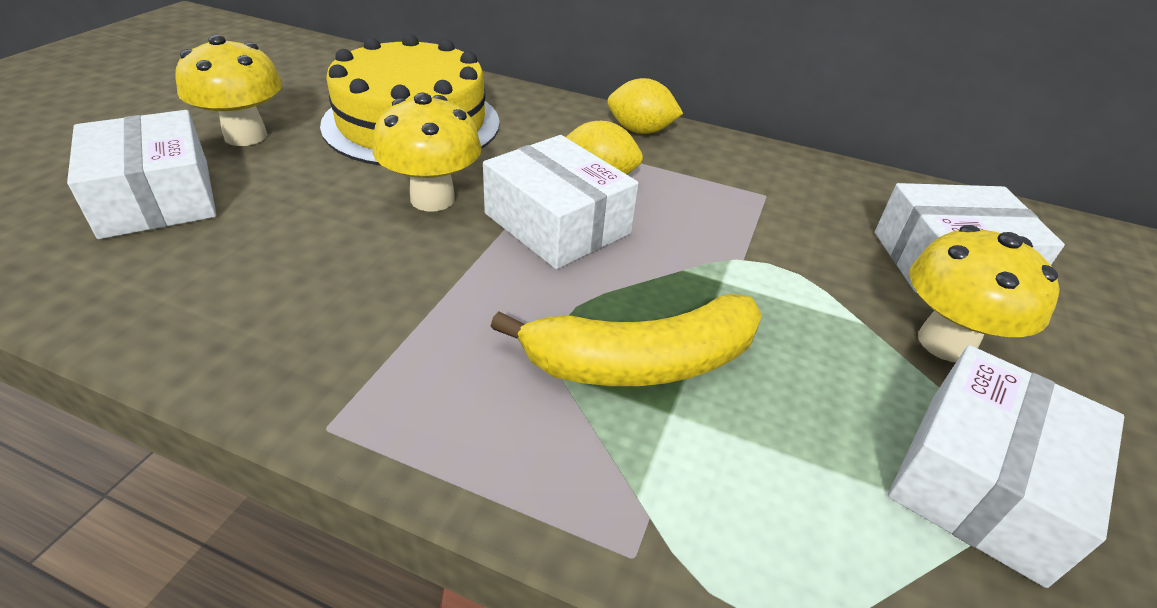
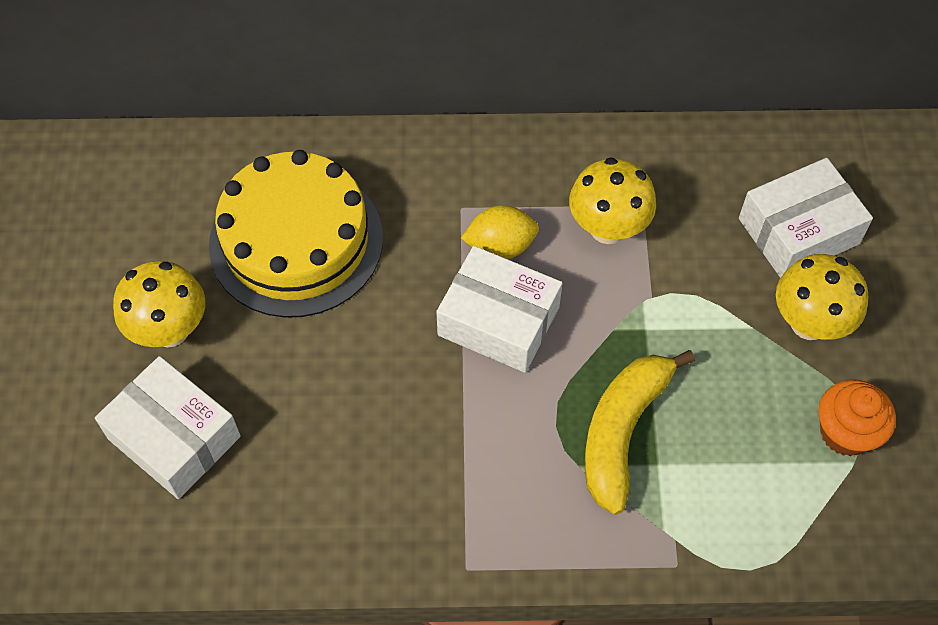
camera: 20 degrees left, 20 degrees up
yellow mushroom [373,93,482,212] -> yellow mushroom moved to [569,157,656,244]
yellow banana [491,294,762,386] -> yellow banana turned 150 degrees clockwise [585,350,695,515]
yellow lemon [607,78,683,134] -> none
white box [888,345,1124,588] -> orange cupcake [818,380,896,456]

